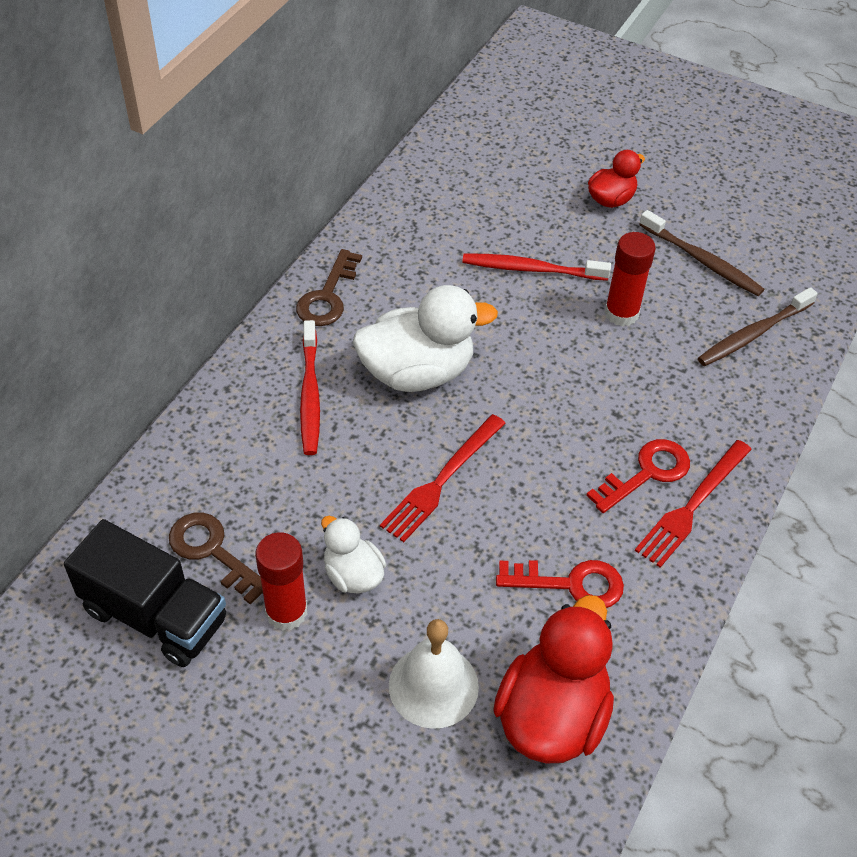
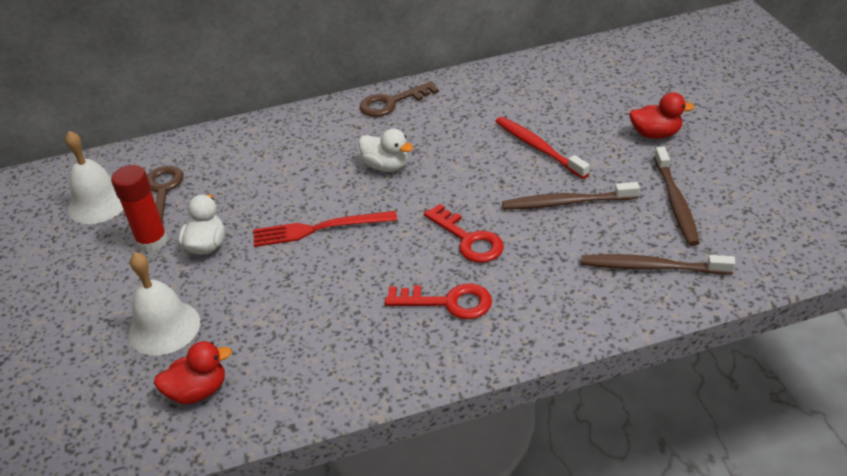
camera: 50 degrees right, 10 degrees down
black truck [64,519,226,667] -> white bell [65,131,123,224]
red toothbrush [300,320,320,455] -> none
white duck [353,285,498,392] -> white duck [359,129,413,172], size x0.55
red duck [493,595,614,764] -> red duck [154,341,232,404], size x0.55
red key [496,560,624,608] -> red key moved to [424,204,504,263]
red glue stick [604,232,656,326] -> brown toothbrush [502,182,640,210]
red fork [635,440,752,568] -> none

